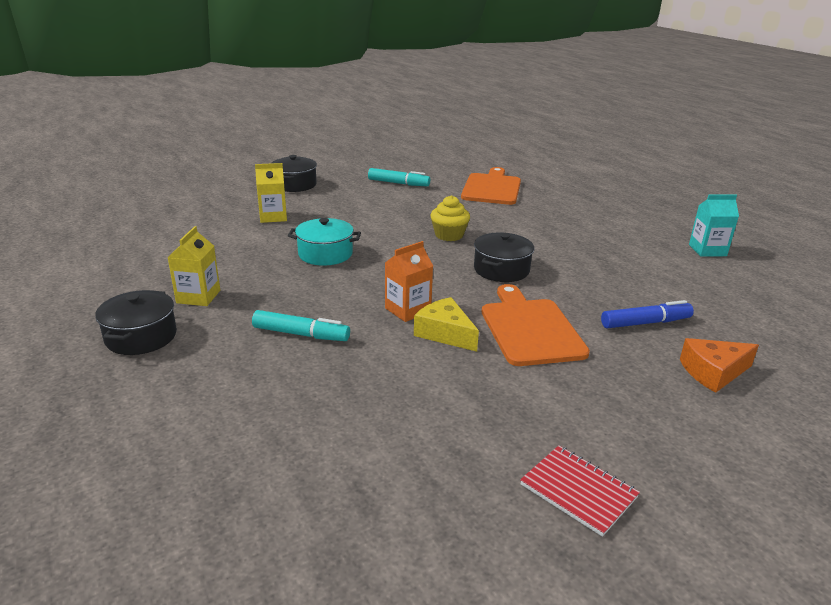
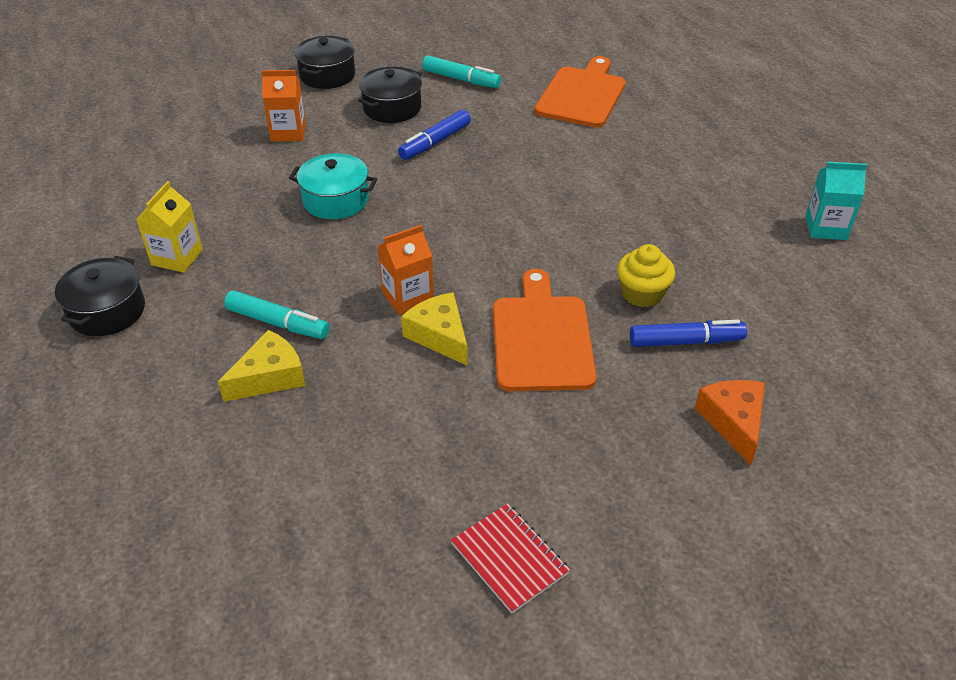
camera: 10 degrees right, 15 degrees up
yellow carton [255,163,287,223] -> orange carton [261,70,306,142]
yellow cupcake [431,195,470,241] -> yellow cupcake moved to [617,244,675,307]
black pot [474,232,534,282] -> black pot moved to [358,67,422,123]
orange cheese [680,338,759,393] -> orange cheese turned 90 degrees clockwise [695,380,765,465]
none -> yellow cheese [218,330,305,402]
none -> blue marker [398,109,471,160]

